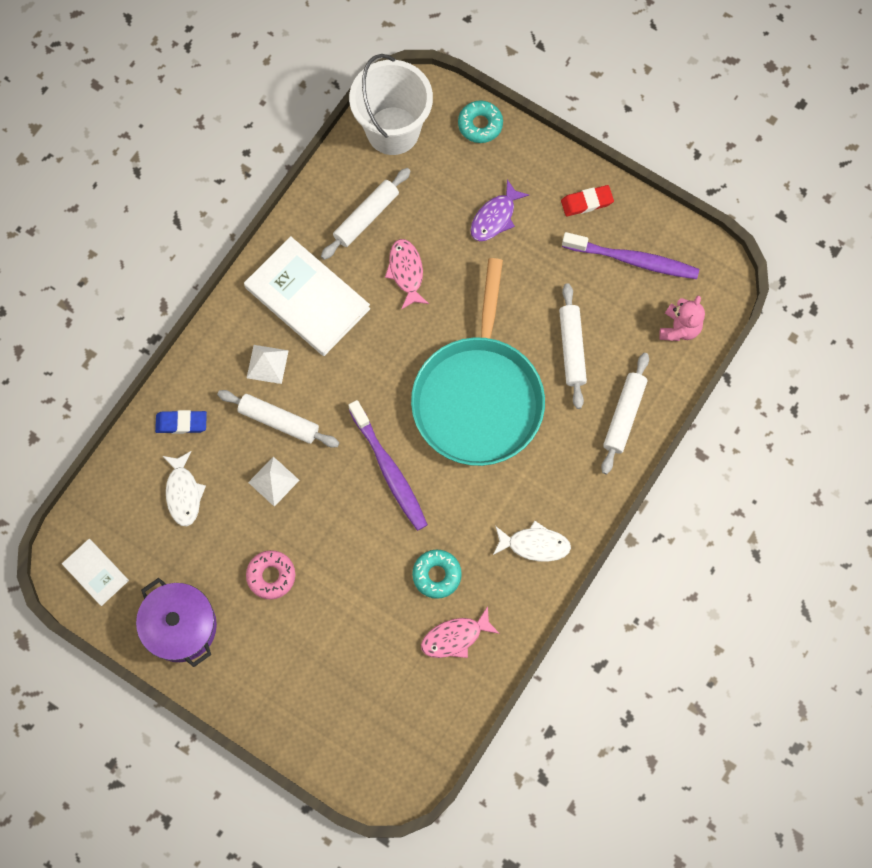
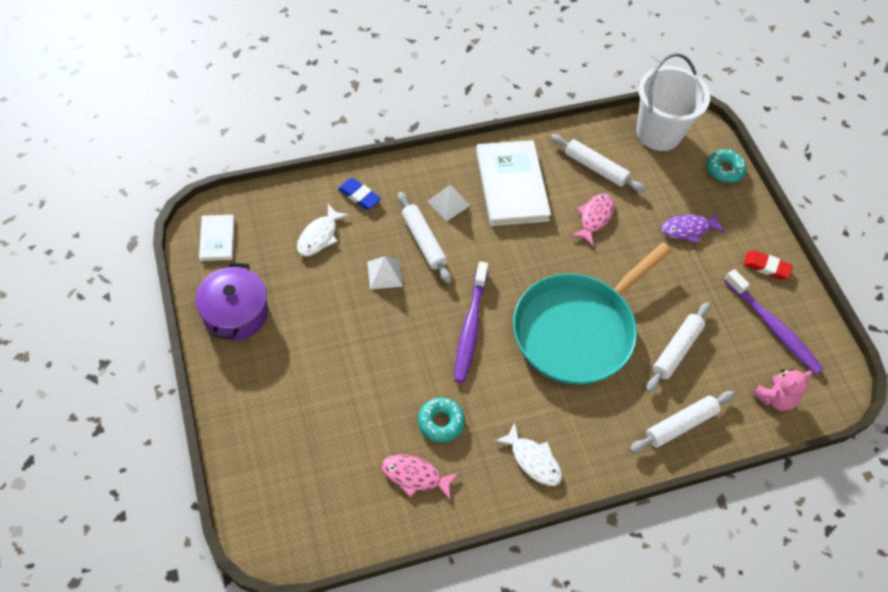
camera: 35 degrees right, 15 degrees down
pink donut [246,550,295,600] -> none
white rolling pin [321,168,411,260] -> white rolling pin turned 45 degrees clockwise [550,134,646,193]

